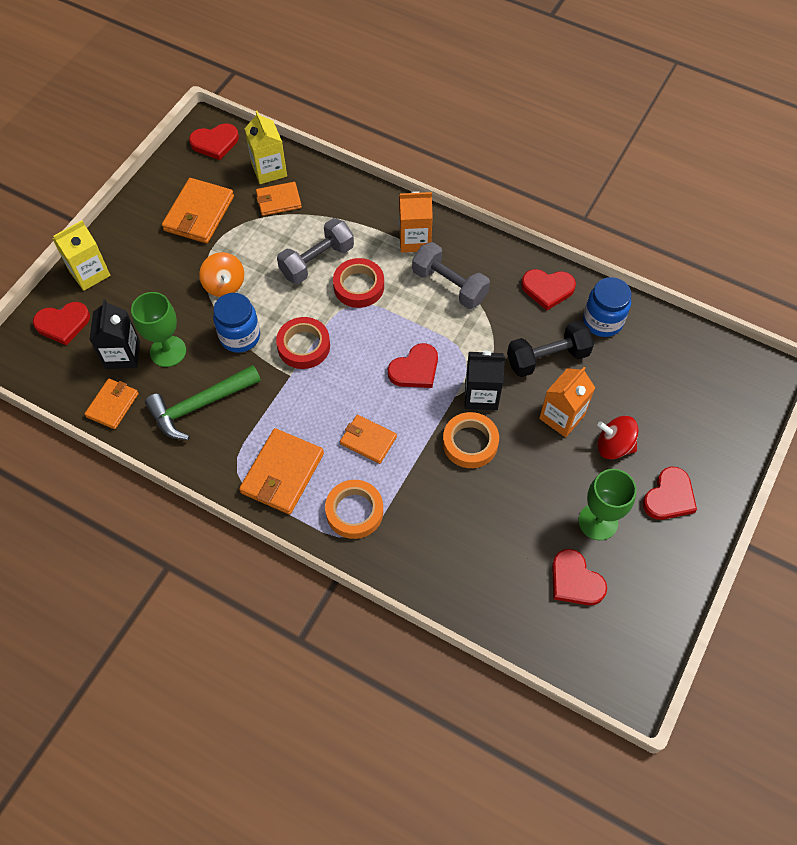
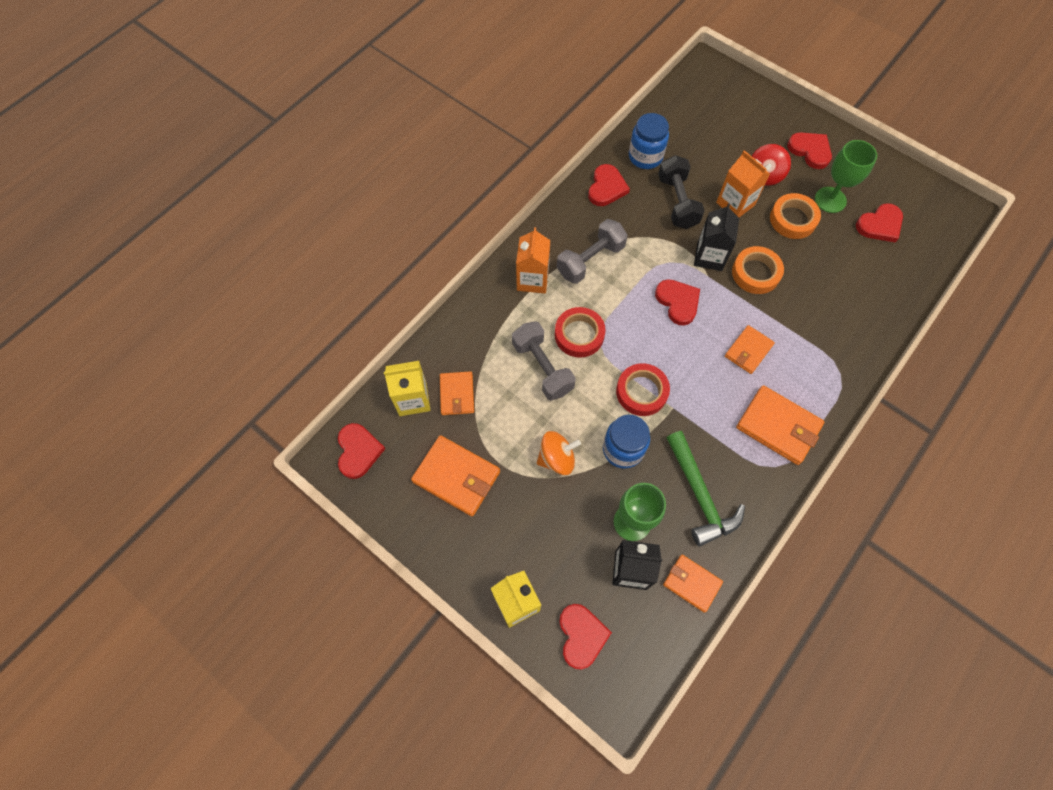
camera: 80 degrees left, 5 degrees up
orange tape [325,480,383,539] -> orange tape moved to [770,193,821,239]

